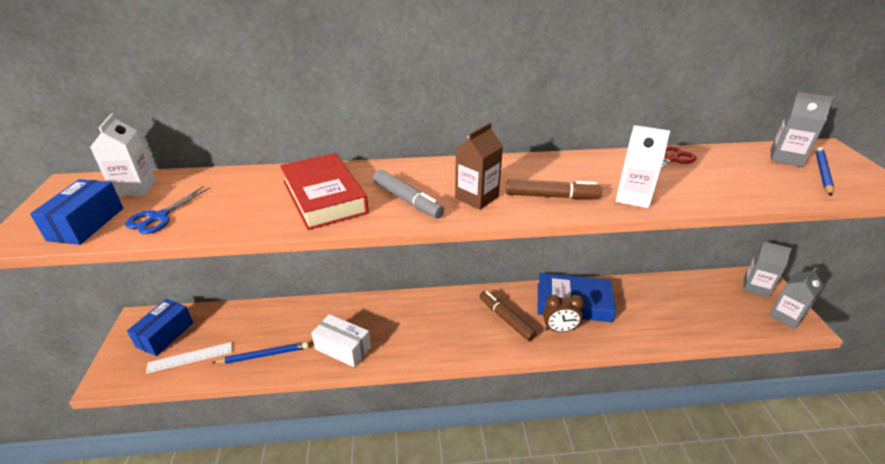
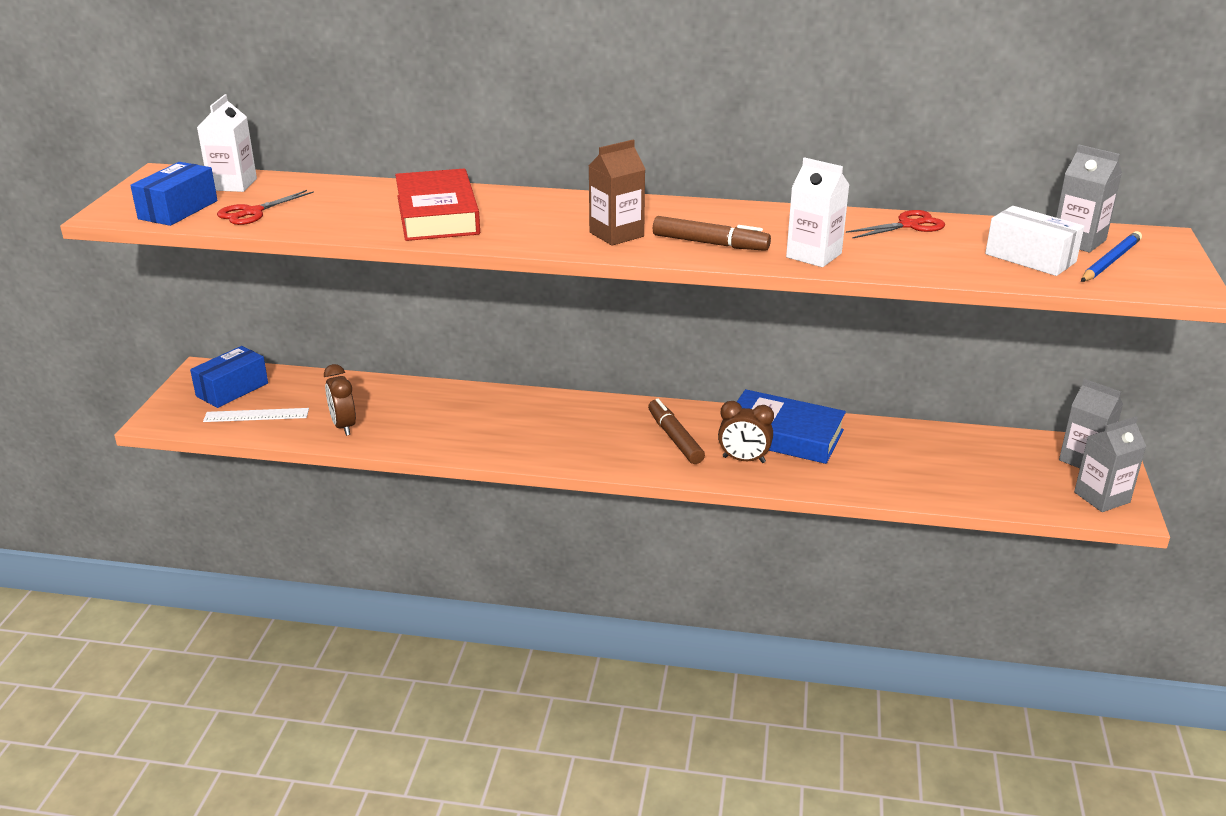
camera: 15 degrees right, 5 degrees down
blue scissors [125,186,210,234] -> red scissors [217,190,314,225]
blue pencil [212,342,309,364] -> brown clock [324,364,356,436]
white box [311,314,371,367] -> white box moved to [985,206,1084,276]
grey marker [373,170,444,218] -> none

